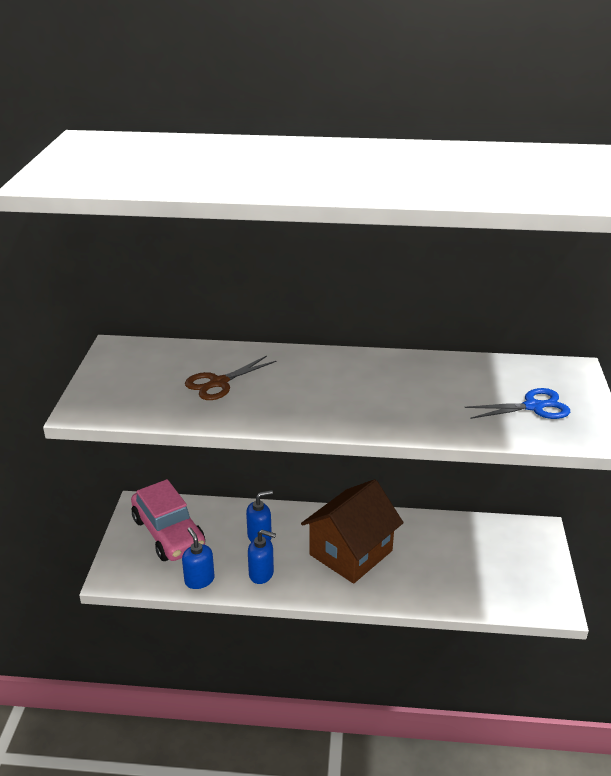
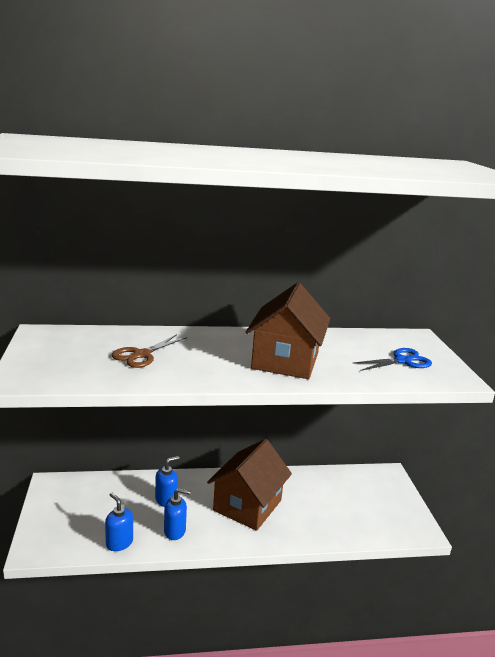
camera: 15 degrees left, 10 degrees down
pink car [131,479,205,561] -> none
none -> brown house [246,282,330,379]

